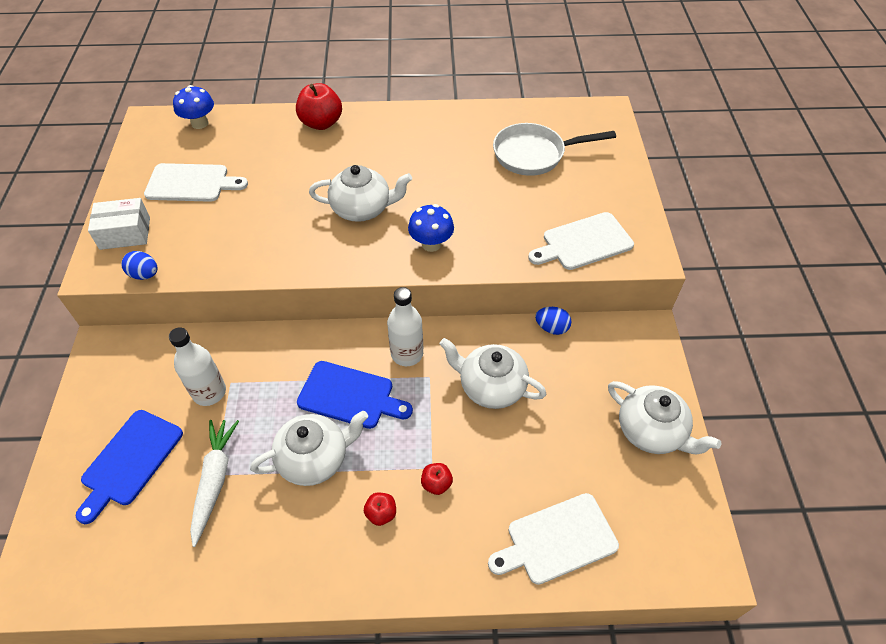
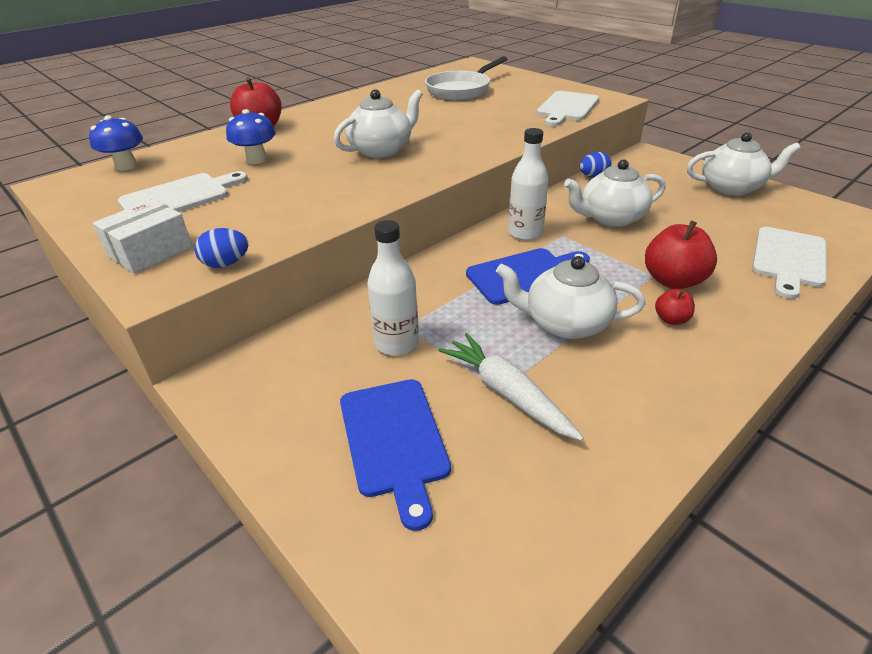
camera: 40 degrees left, 15 degrees down
white teapot [250,411,368,486] -> white teapot turned 105 degrees counterclockwise [496,256,646,339]
blue mushroom [408,204,454,252] -> blue mushroom moved to [226,109,276,164]
red apple [421,463,453,495] -> red apple [645,221,717,289], size x1.93

